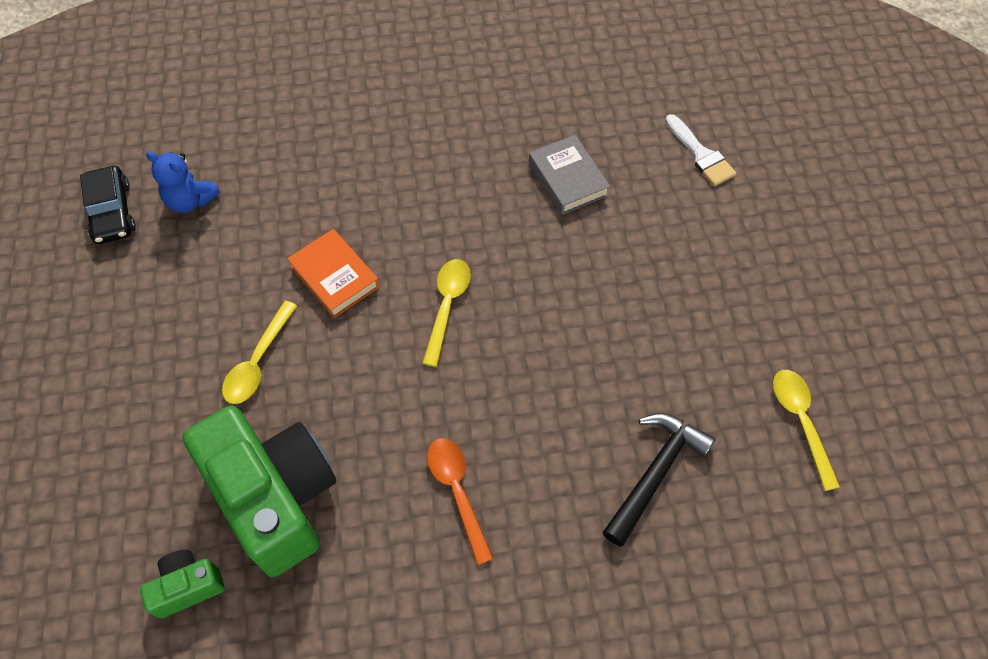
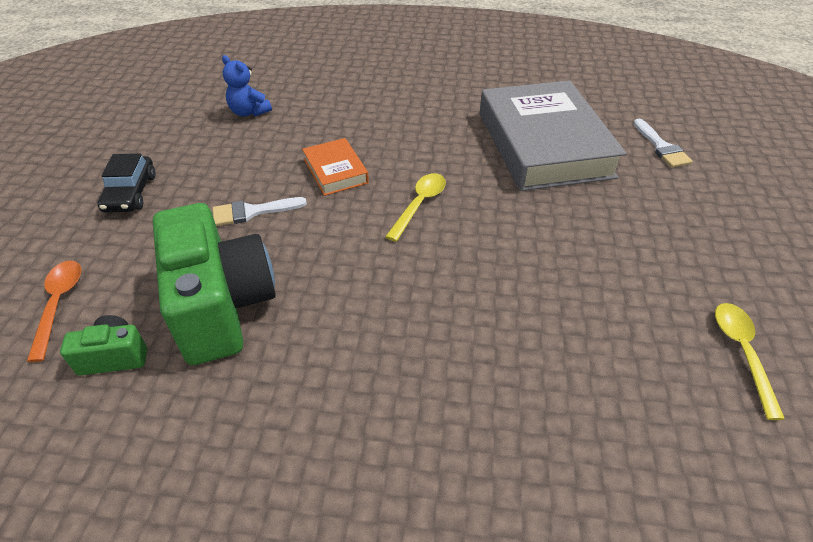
camera: 15 degrees right, 15 degrees down
black car [80,166,136,244] -> black car moved to [97,153,156,213]
yellow spoon [222,301,297,404] -> white brush [213,197,307,226]
orange spoon [427,438,494,565] -> orange spoon moved to [27,261,81,362]
grey book [529,135,610,215] -> grey book [480,80,627,191], size x2.21
black hammer [603,413,716,547] -> none

